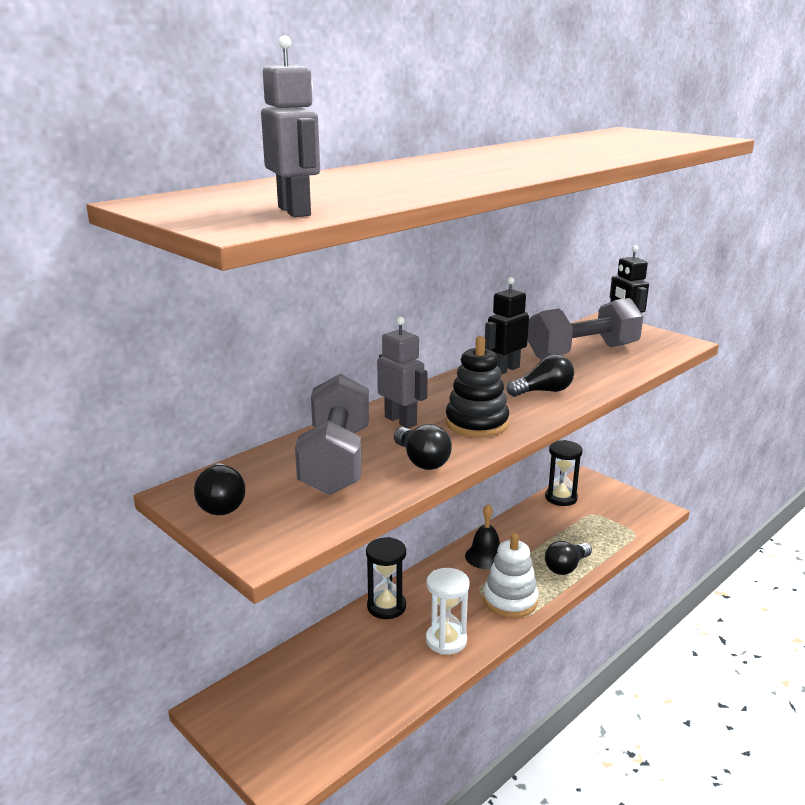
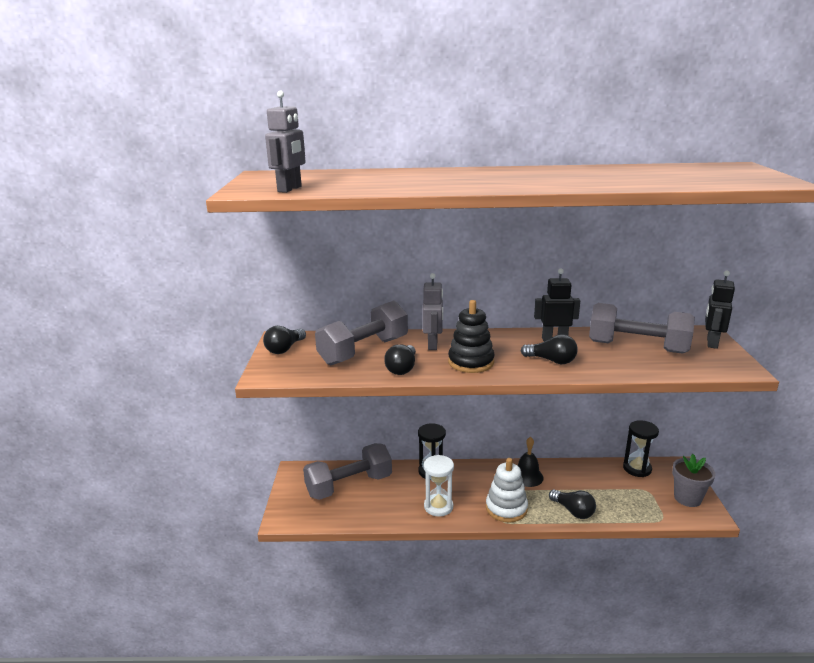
camera: 45 degrees right, 0 degrees up
black light bulb [545,541,592,575] -> black light bulb turned 135 degrees counterclockwise [549,490,596,519]
none -> grey dumbbell [303,443,392,500]
none -> grey flower pot [672,454,715,507]

